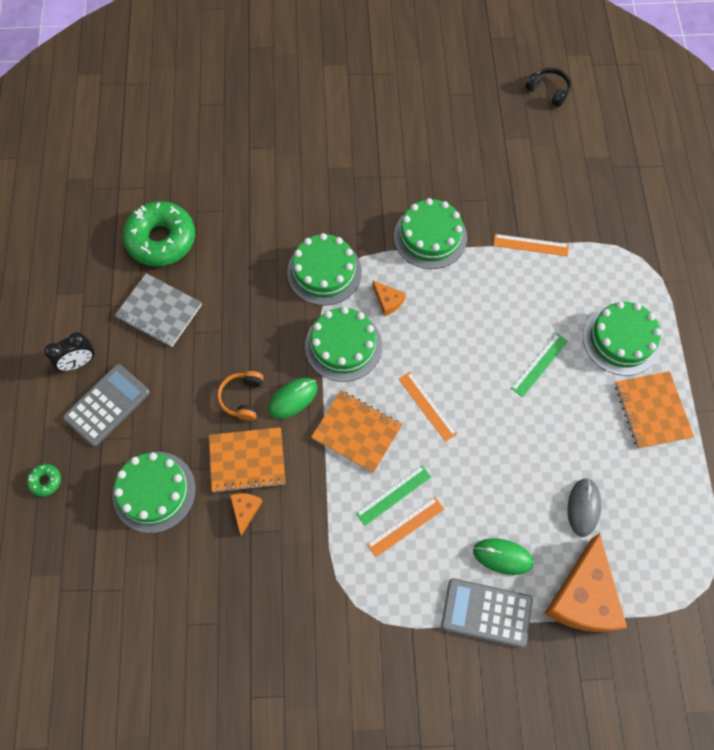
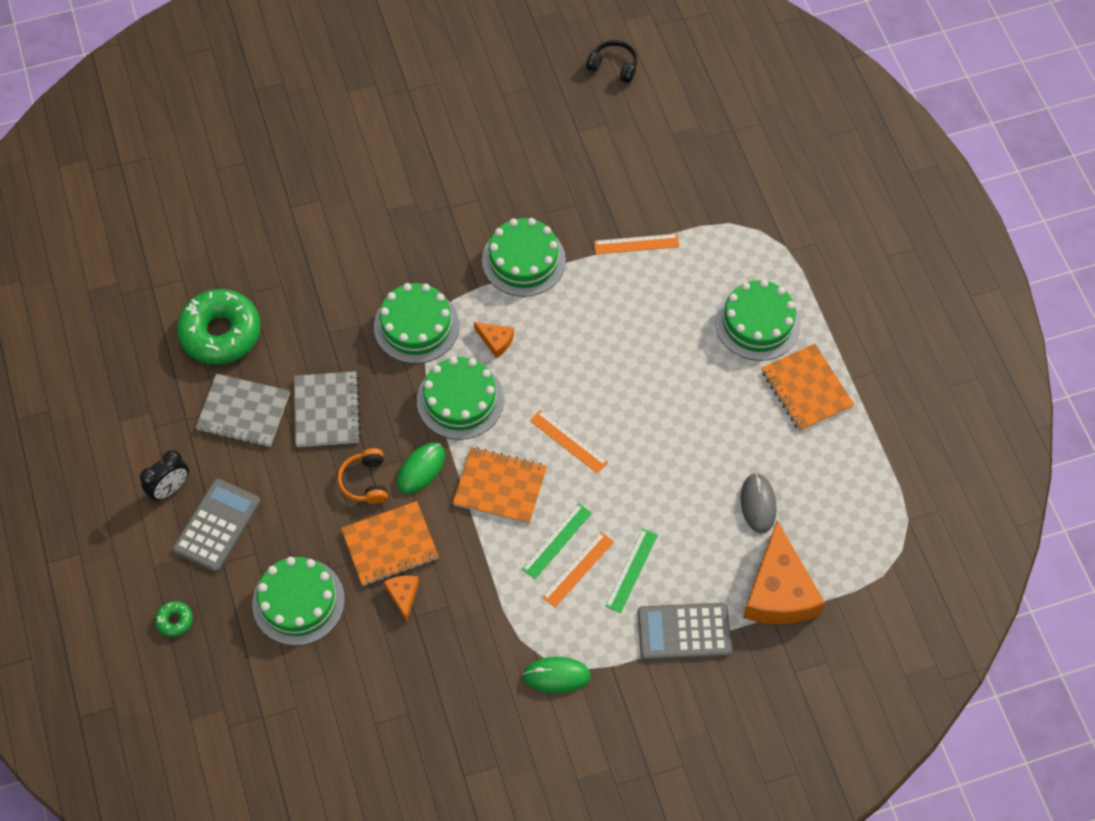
camera: 15 degrees left, 5 degrees down
green mouse [473,538,534,575] -> green mouse moved to [523,657,591,693]
green ruler [511,333,568,397] -> green ruler moved to [605,528,658,613]
none -> grey notebook [294,371,361,447]

